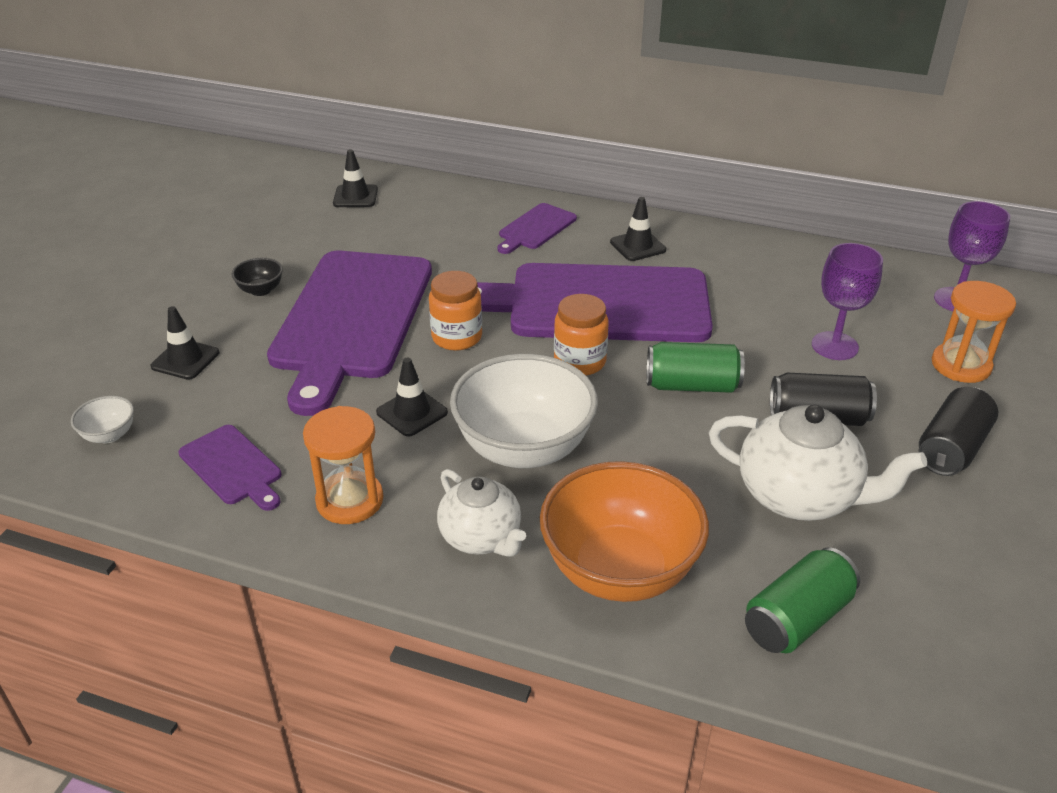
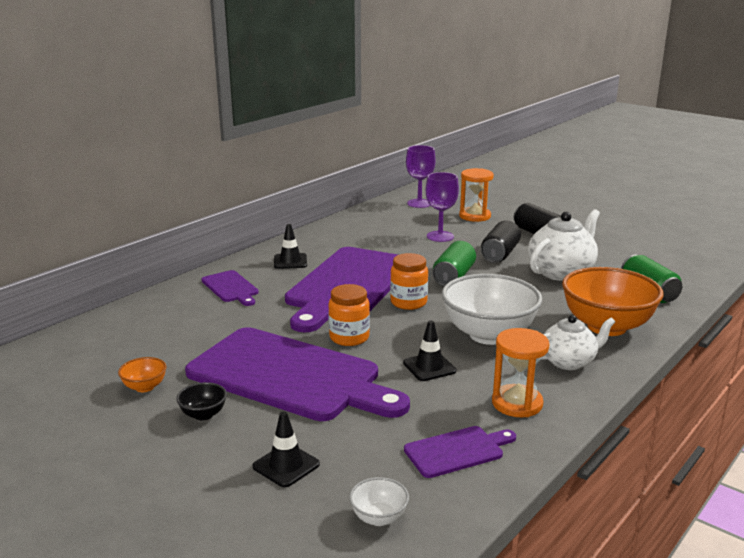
camera: 70 degrees left, 15 degrees down
black traffic cone [333,150,378,207] -> none
none -> orange bowl [118,357,166,392]

